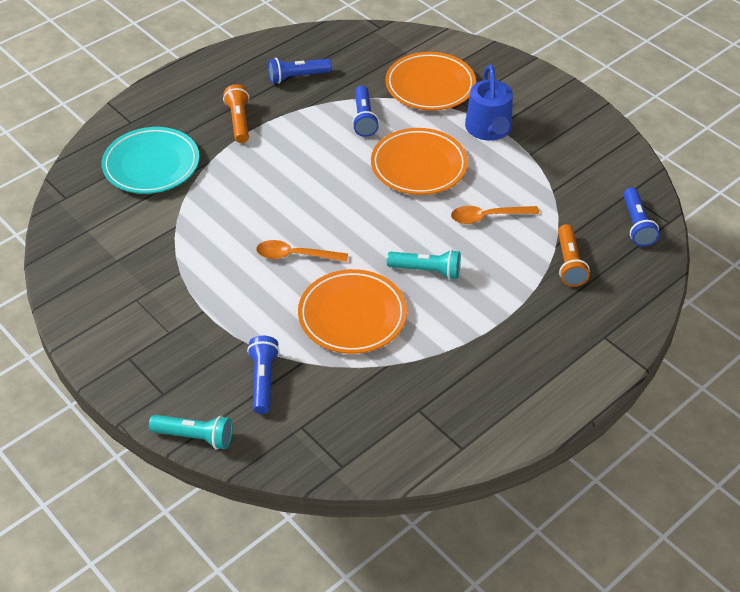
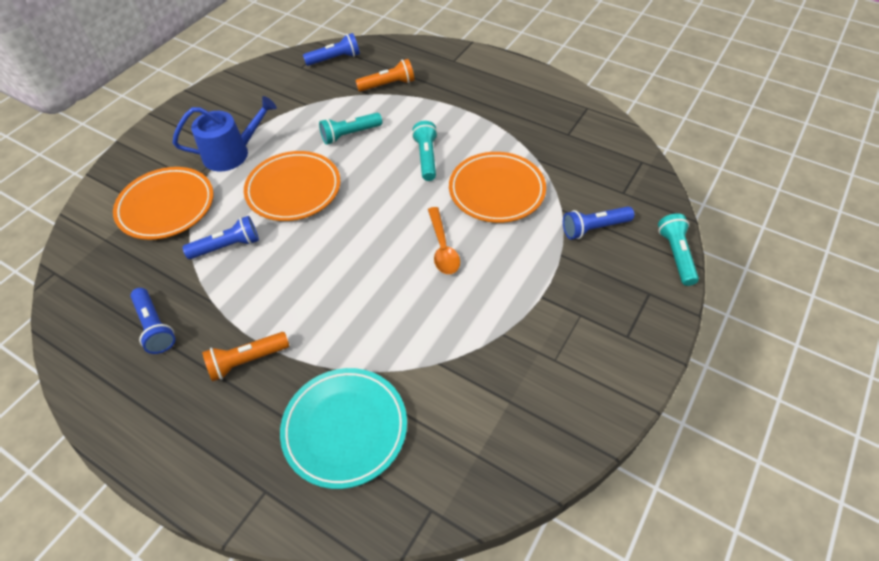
camera: 105 degrees left, 5 degrees up
orange spoon [451,206,539,224] -> turquoise flashlight [319,113,382,145]

